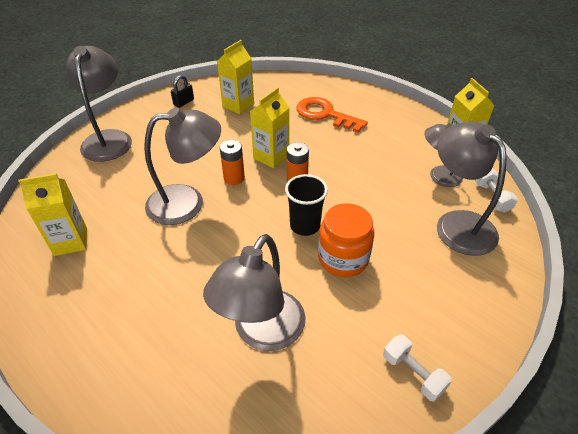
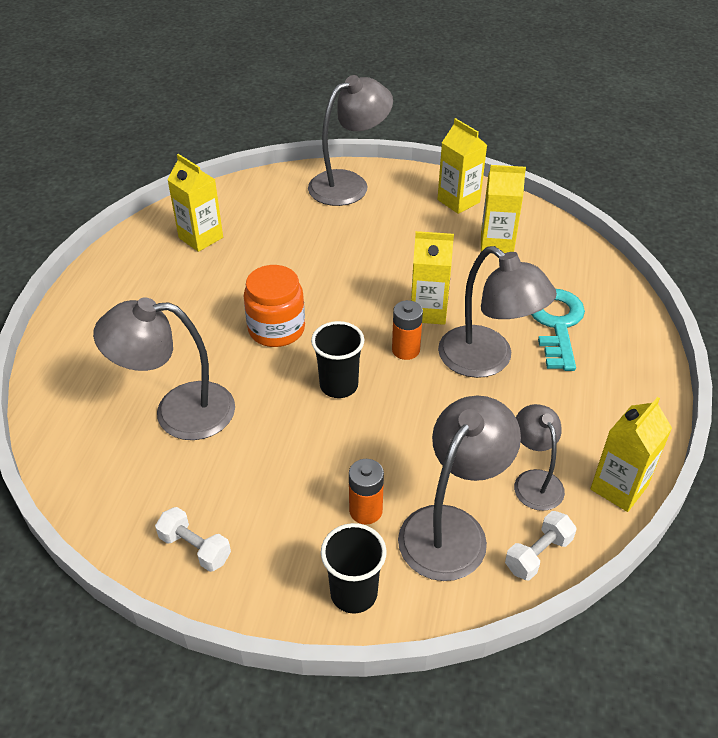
camera: 60 degrees right, 0 degrees up
grey lamp [144,107,221,225] -> grey lamp moved to [438,246,557,378]
black padlock [171,75,194,108] -> yellow carton [437,118,487,214]
orange battery [220,140,245,185] -> orange battery moved to [349,459,384,525]
orange key [297,97,368,133] -> turquoise key [531,289,585,371]
orange jar [318,203,374,277] -> orange jar moved to [244,265,305,347]
white dumbbell [383,334,452,401] -> white dumbbell turned 75 degrees counterclockwise [155,507,231,572]
none -> black cup [321,523,387,613]

